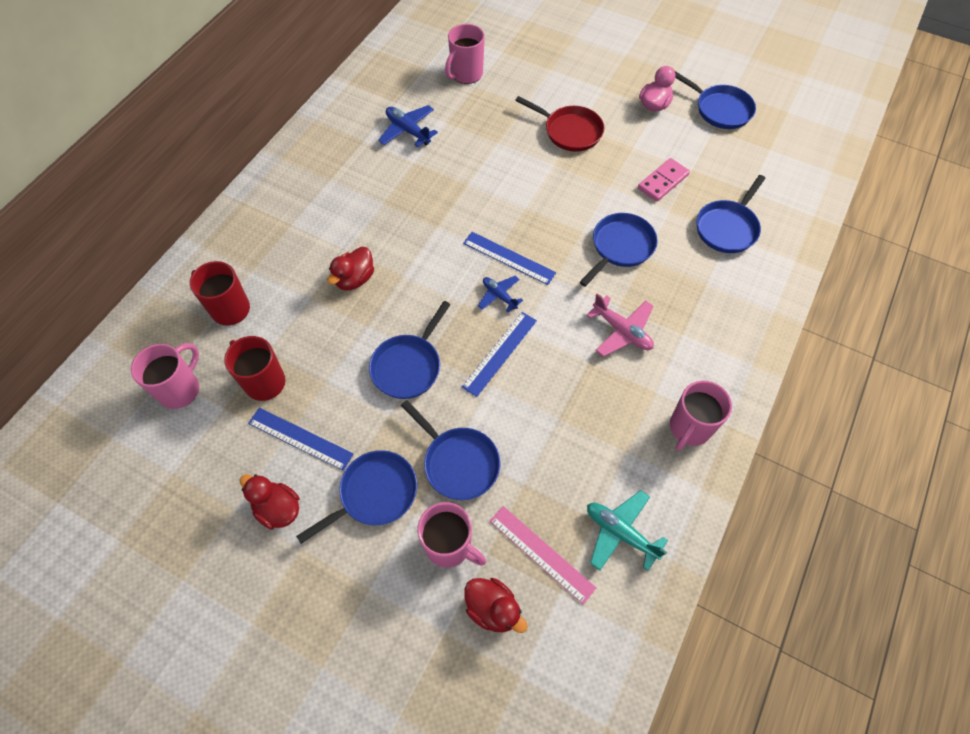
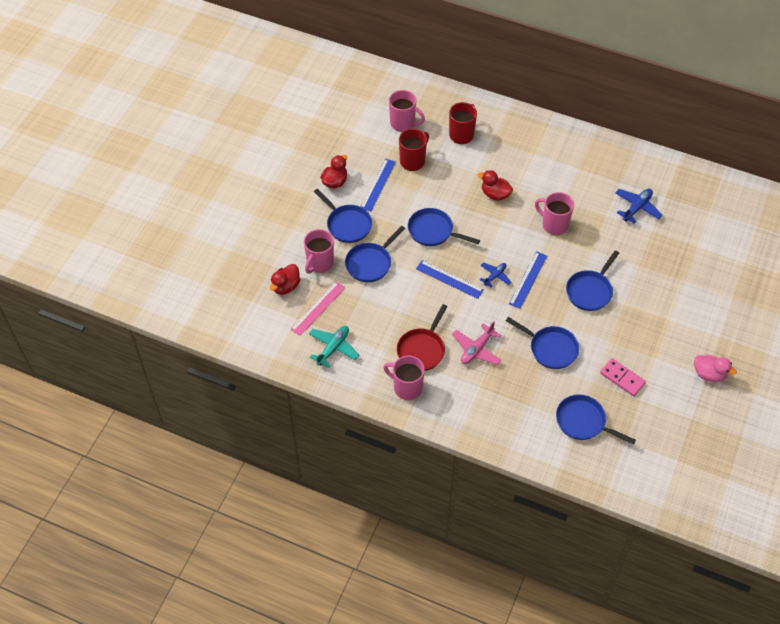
camera: 85 degrees right, 5 degrees down
pink mug [445,24,485,84] -> pink mug moved to [535,192,574,235]
red pan [515,96,604,152] -> red pan moved to [397,304,448,371]
blue pan [675,72,756,129] -> blue pan moved to [566,250,619,311]

